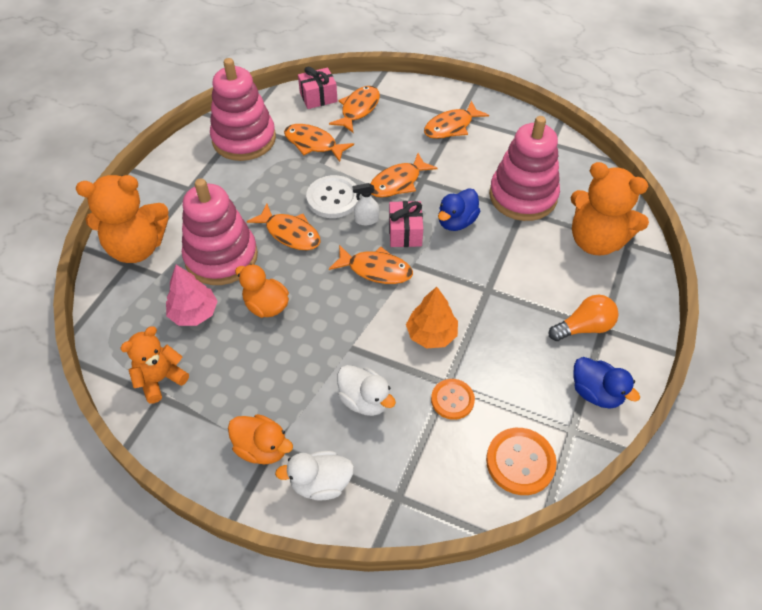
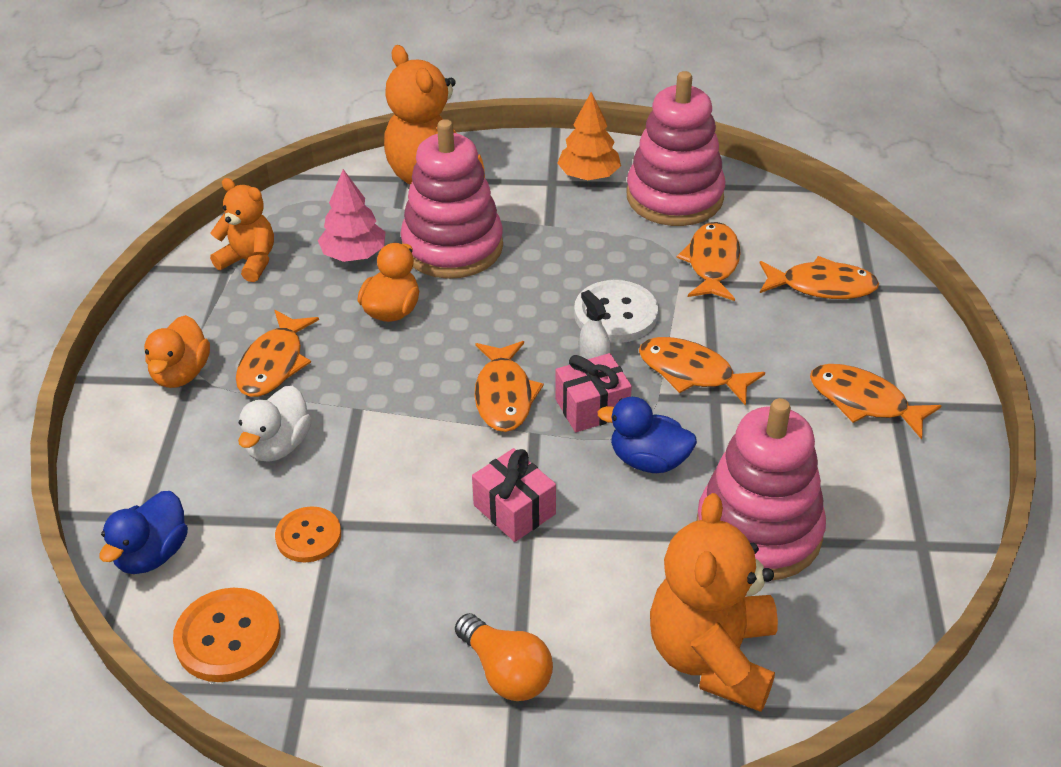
camera: 70 degrees right, 10 degrees down
orange fish [247,203,321,250] -> orange fish moved to [236,310,319,397]
white duck [275,451,354,501] -> none
pink gift [298,66,338,109] -> pink gift moved to [472,448,556,542]
orange tree [406,287,458,348] -> orange tree moved to [557,92,621,180]
blue duck [573,357,640,409] -> blue duck moved to [100,491,188,574]

